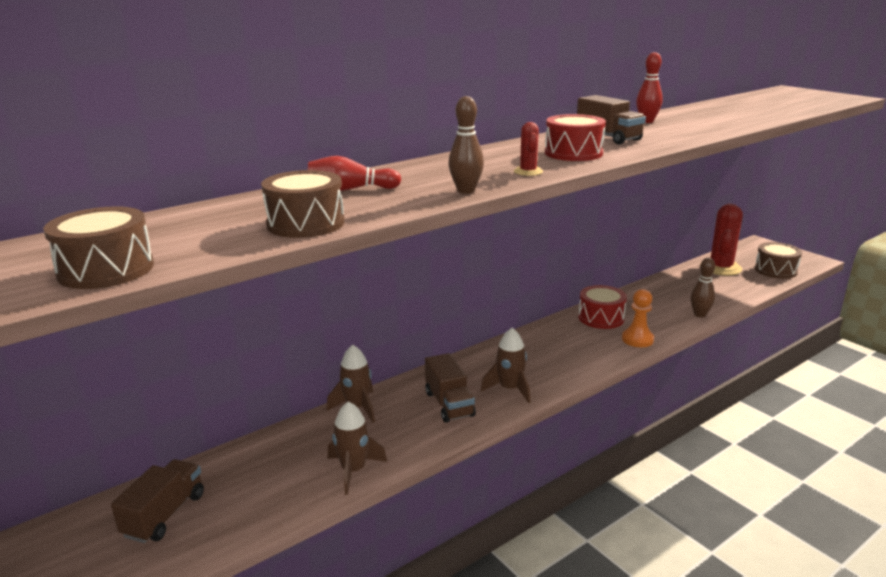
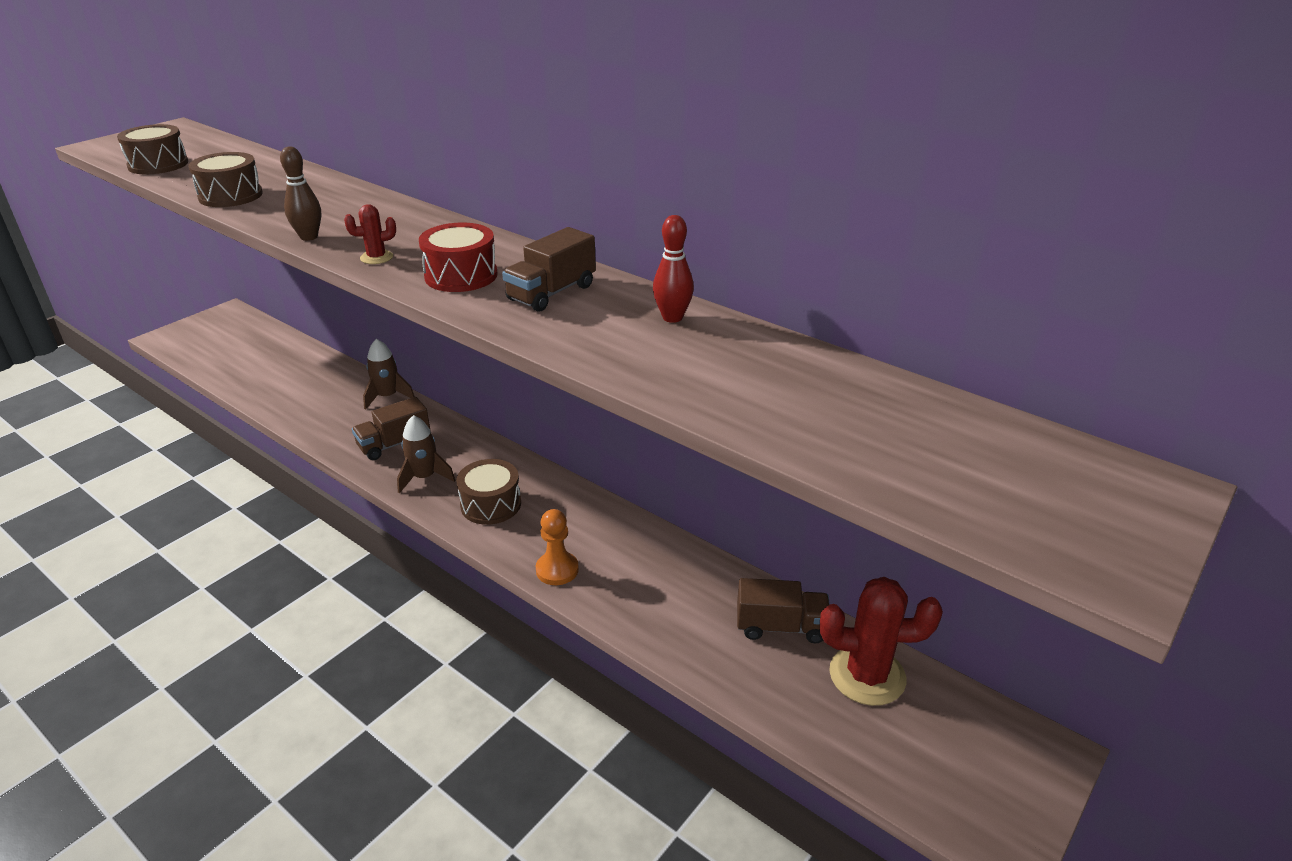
camera: 75 degrees right, 10 degrees up
brown truck [111,459,204,543] -> brown truck moved to [737,578,830,643]
red bowling pin [308,156,401,191] -> none
brown rocket [328,401,387,495] -> none
red drum [578,285,627,329] -> none
brown bowling pin [690,258,715,317] -> none
brown drum [755,242,802,279] -> brown drum moved to [456,459,521,525]

